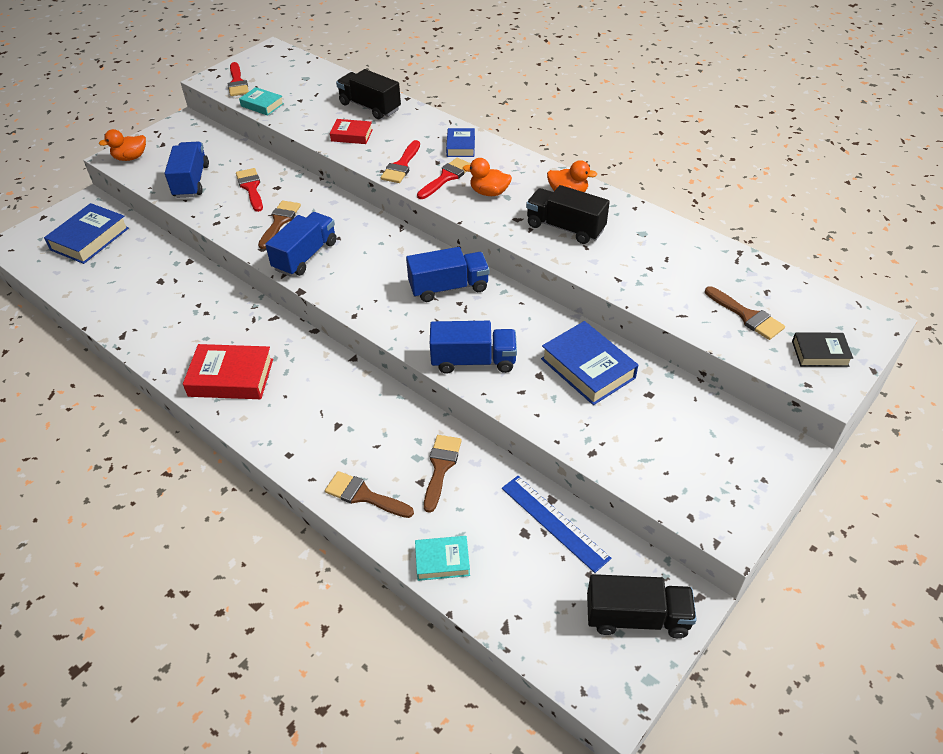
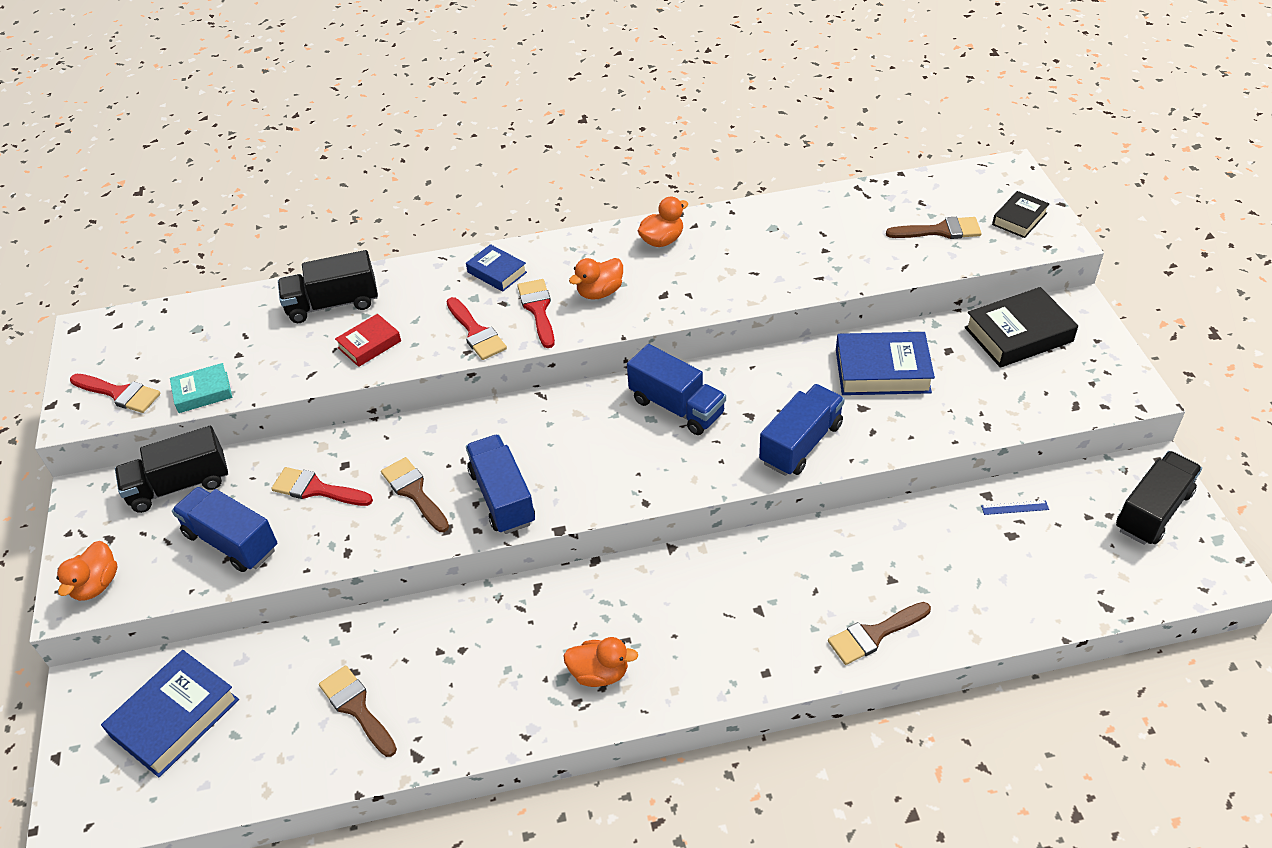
camera: 50 degrees left, 0 degrees up
blue book [44,203,129,264] -> blue book turned 60 degrees clockwise [101,650,239,777]
red book [183,344,273,399] -> orange duck [563,637,638,687]
blue truck [406,247,489,302] -> blue truck turned 105 degrees clockwise [627,344,726,435]
turquoise book [415,536,470,581] -> none
brown brush [424,435,462,513] -> brown brush moved to [319,666,397,757]
blue ruler [502,476,611,573] -> blue ruler [981,500,1049,515], size x0.46
black truck [526,185,610,244] -> black truck moved to [115,426,228,513]
none -> black book [964,287,1078,367]

